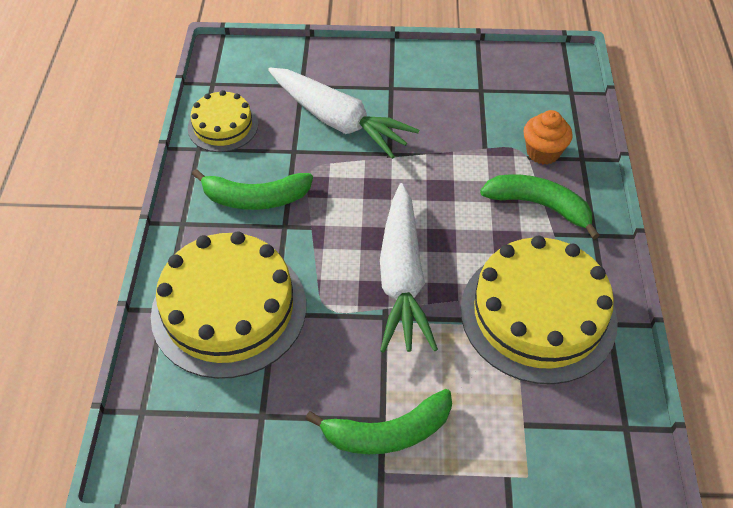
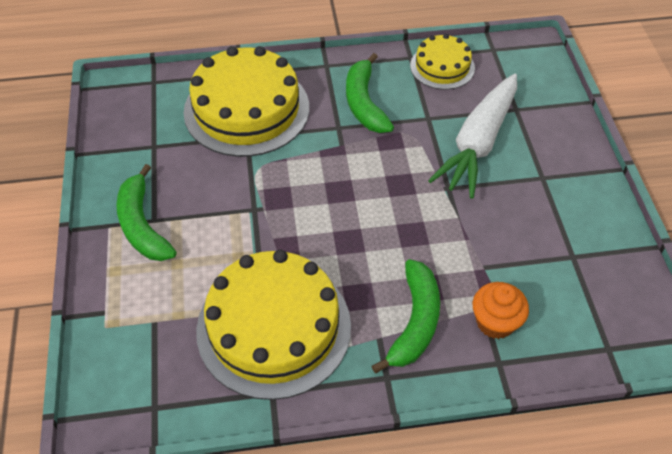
camera: 80 degrees right, 0 degrees up
white carrot [380,183,438,353] -> none

